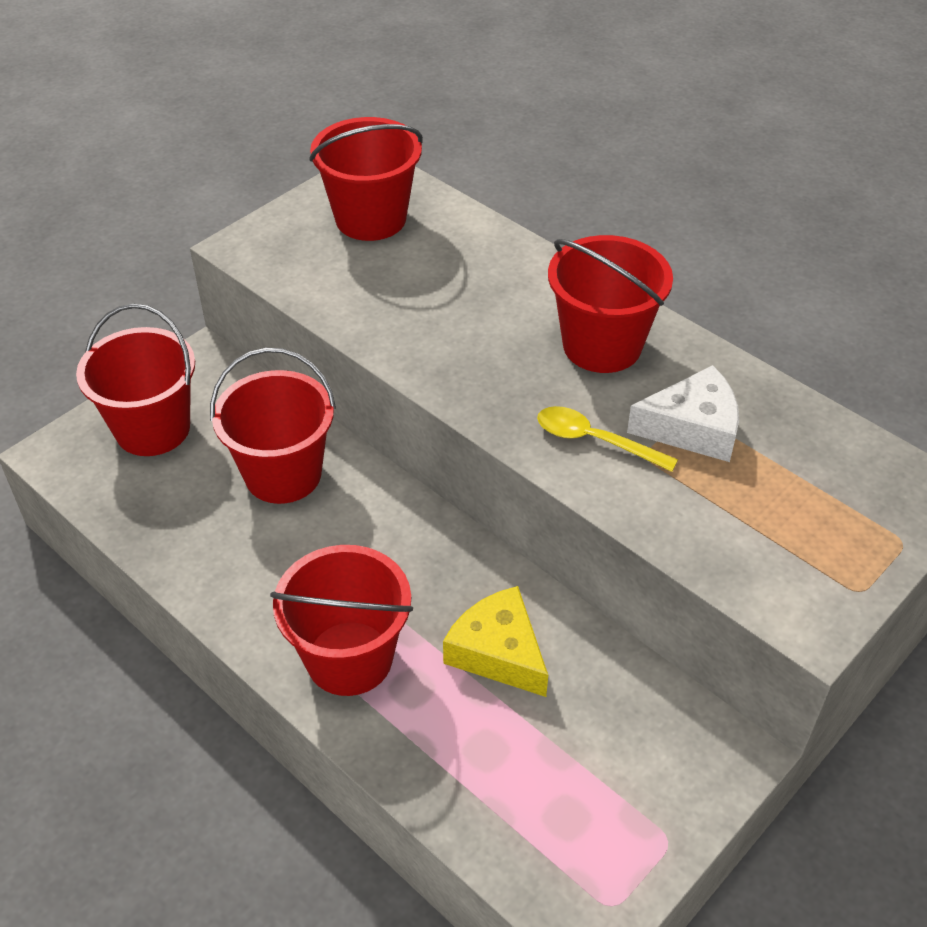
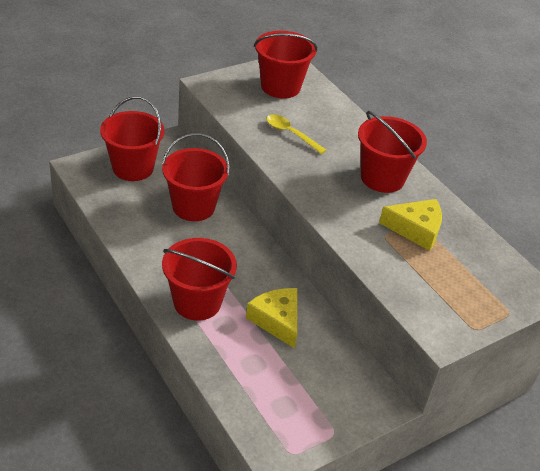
camera: 10 degrees right, 5 degrees down
yellow spoon [537,406,678,472] -> yellow spoon moved to [266,114,326,154]
white cheese [627,365,739,462] -> yellow cheese [379,199,442,251]

